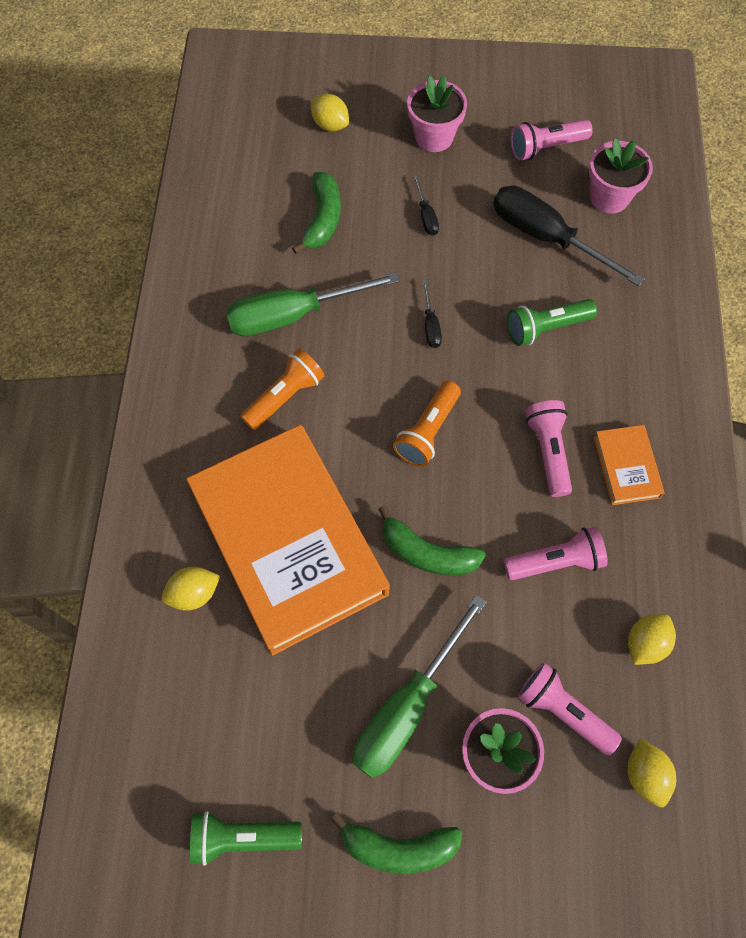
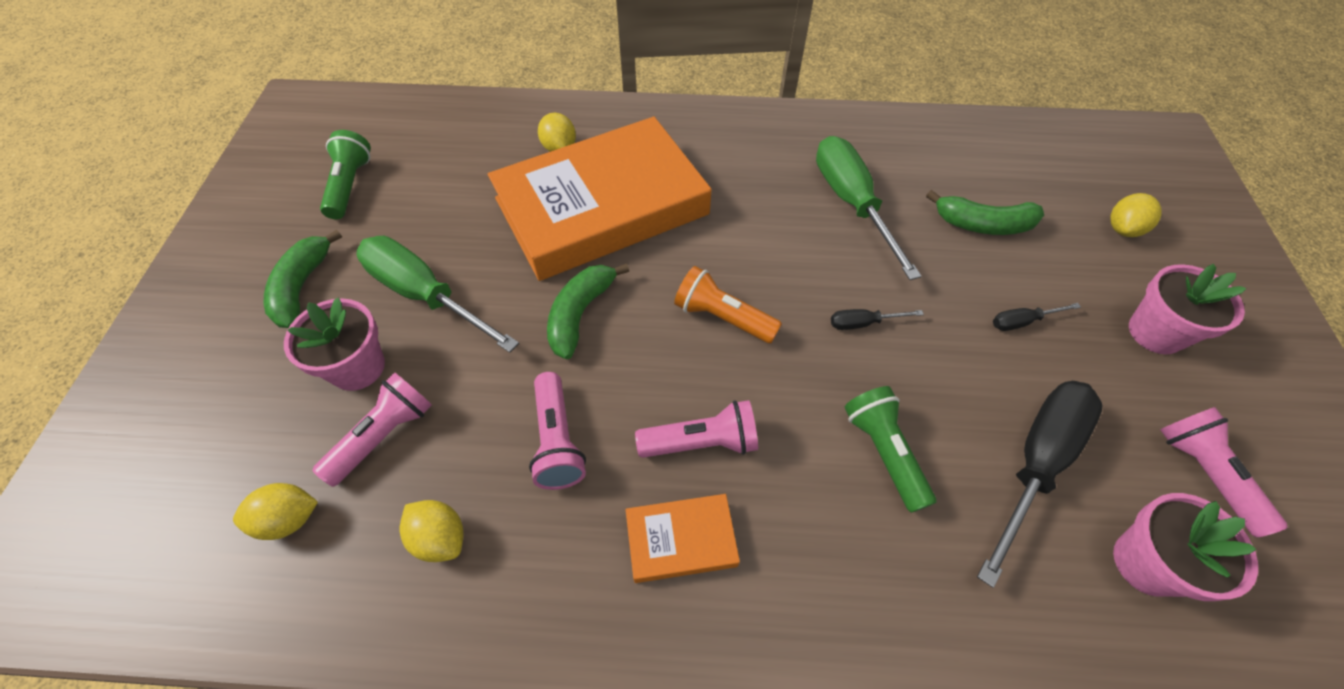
camera: 90 degrees right, 10 degrees down
orange flashlight [240,349,325,430] -> none

